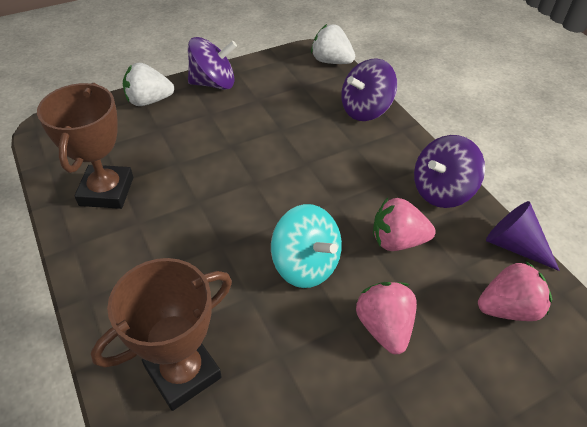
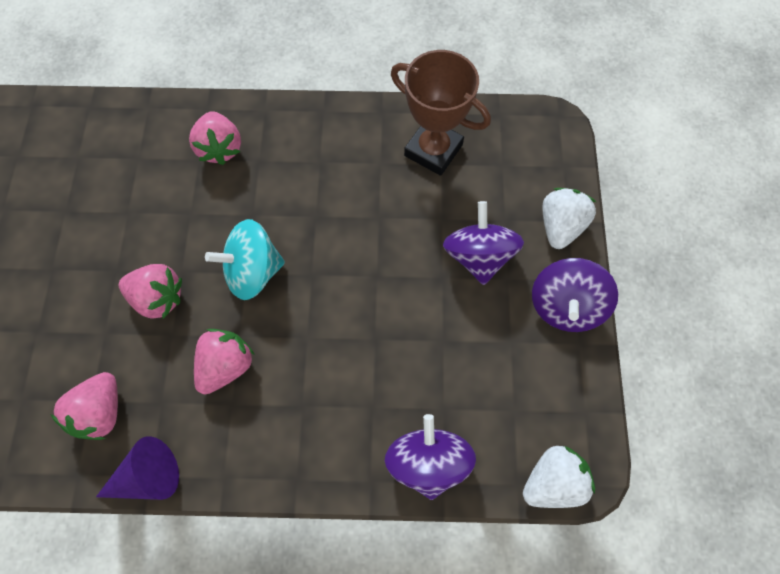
camera: 120 degrees right, 20 degrees up
brown trophy [91,258,232,411] -> pink strawberry [189,111,241,165]
purple spinning top [414,135,485,208] -> purple spinning top moved to [443,201,524,285]

